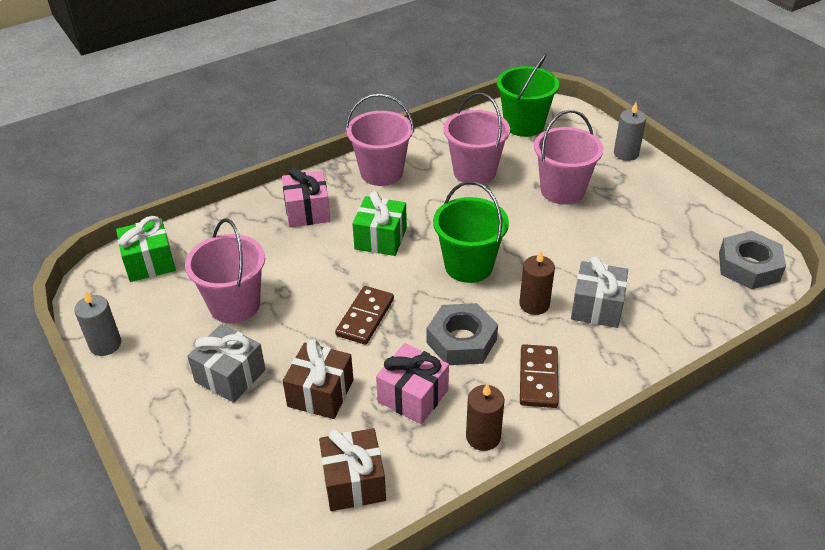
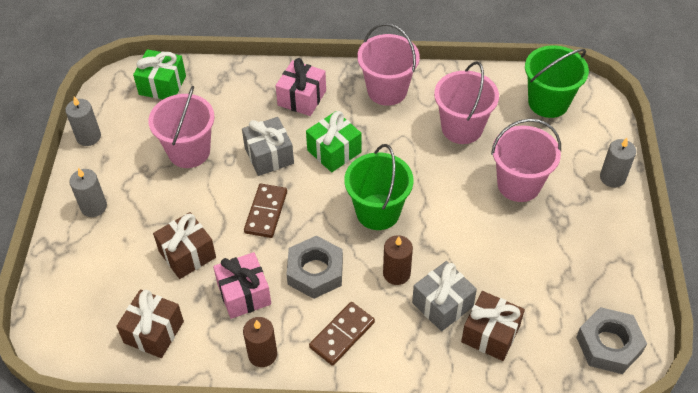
camera: 35 degrees right, 10 degrees up
grey gift [187,324,266,403] -> grey gift moved to [242,117,294,176]
brown domino [335,286,394,345] -> brown domino turned 45 degrees counterclockwise [244,184,287,238]
none -> grey candle [69,168,107,217]
none -> brown gift [461,291,525,361]

